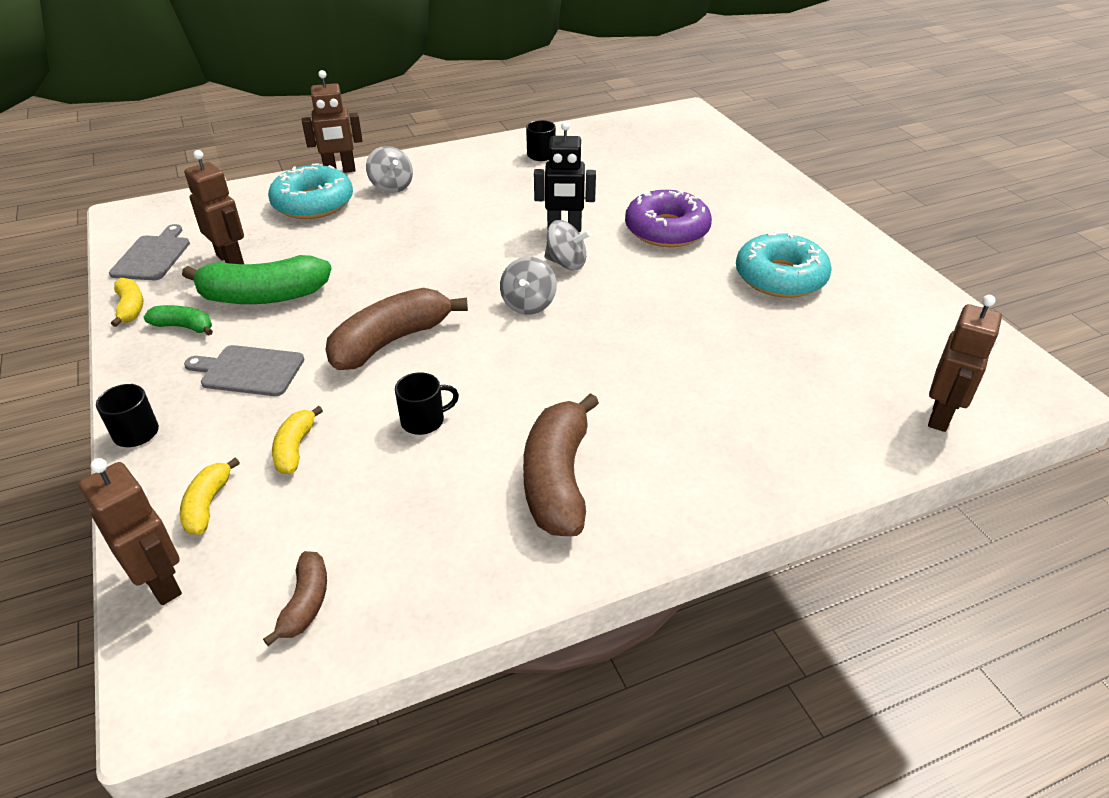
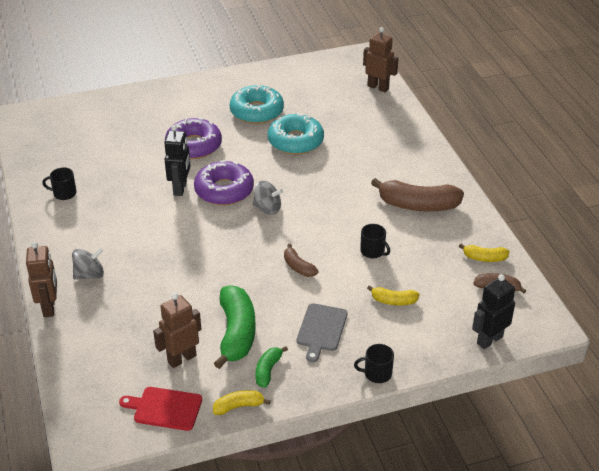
camera: 85 degrees left, 0 degrees up
brown robot [79,458,182,605] -> black robot [472,274,515,349]
grey cutting board [109,224,190,280] -> red cutting board [119,387,202,431]
yellow banana [180,458,240,535] -> yellow banana moved to [459,244,510,262]
turquoise donut [268,163,353,219] -> turquoise donut moved to [268,112,324,155]
brown banana [325,288,468,370] -> brown banana [284,244,318,277], size x0.51
black mug [395,372,459,435] -> black mug turned 150 degrees clockwise [360,224,390,258]
grey spinning top [544,220,591,270] -> purple donut [194,160,254,205]

